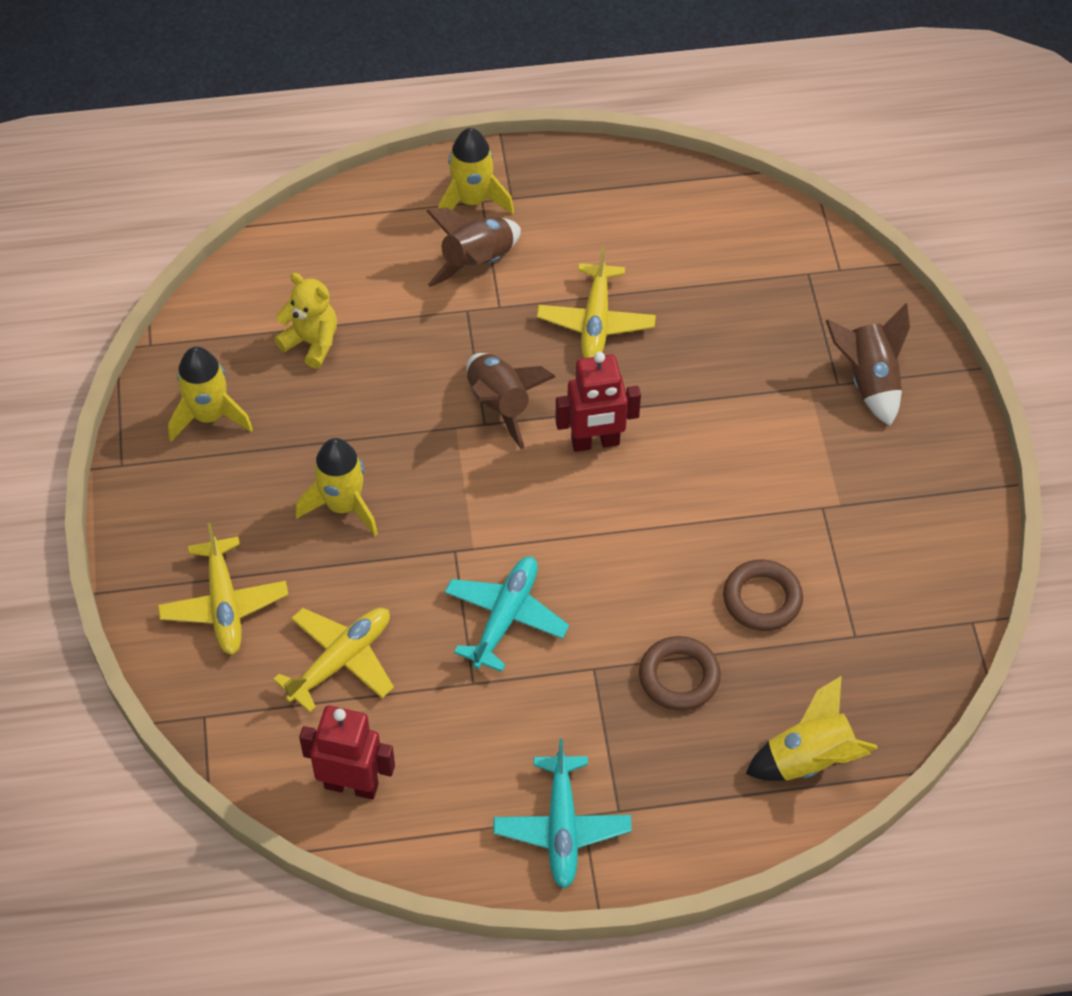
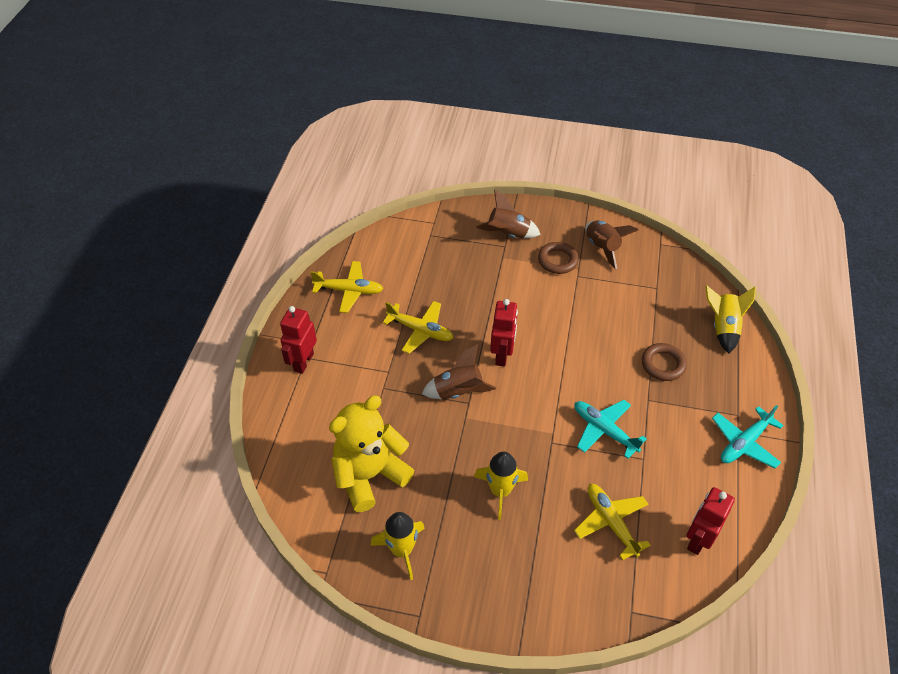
camera: 70 degrees left, 5 degrees down
yellow plane [158,523,288,655] -> yellow plane moved to [310,261,383,313]
yellow teddy bear [274,273,337,369] -> yellow teddy bear [329,396,414,512], size x1.85
brown rocket [427,207,521,287] -> brown rocket moved to [585,220,638,269]
yellow rocket [438,128,514,214] -> red robot [280,306,317,374]
turquoise plane [493,739,632,889] -> turquoise plane turned 120 degrees clockwise [712,405,784,468]
brown ring [723,559,803,631] -> brown ring moved to [538,242,579,274]

